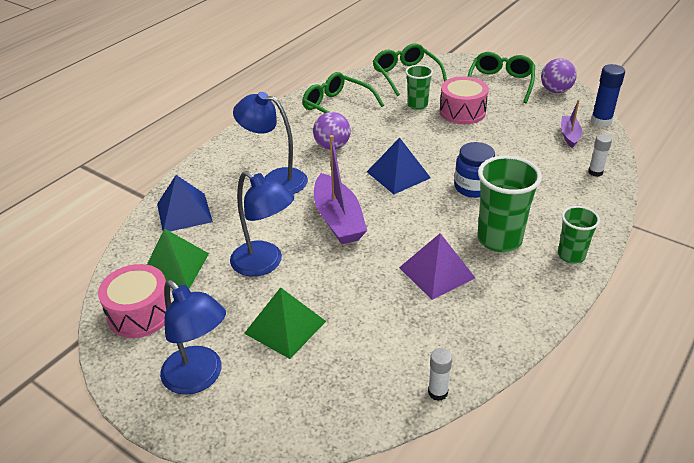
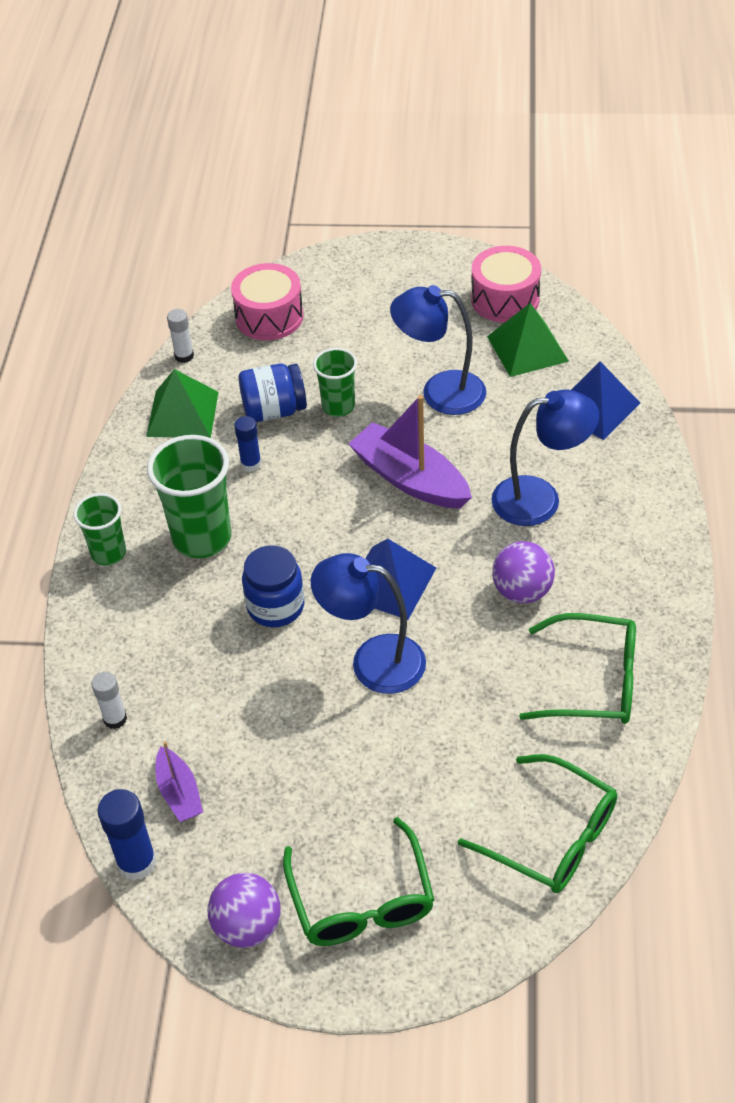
camera: 150 degrees right, 10 degrees up
blue lamp [160,280,226,395] -> blue lamp moved to [310,553,426,694]
green pyramid [244,287,326,359] -> green pyramid moved to [146,369,219,438]
purple pyramid [399,233,475,300] -> blue glue stick [234,416,261,472]
green cup [405,65,433,110] -> green cup moved to [313,348,357,417]
pink drum [440,76,489,124] -> pink drum moved to [231,263,304,340]
none -> blue jar [239,364,307,422]

